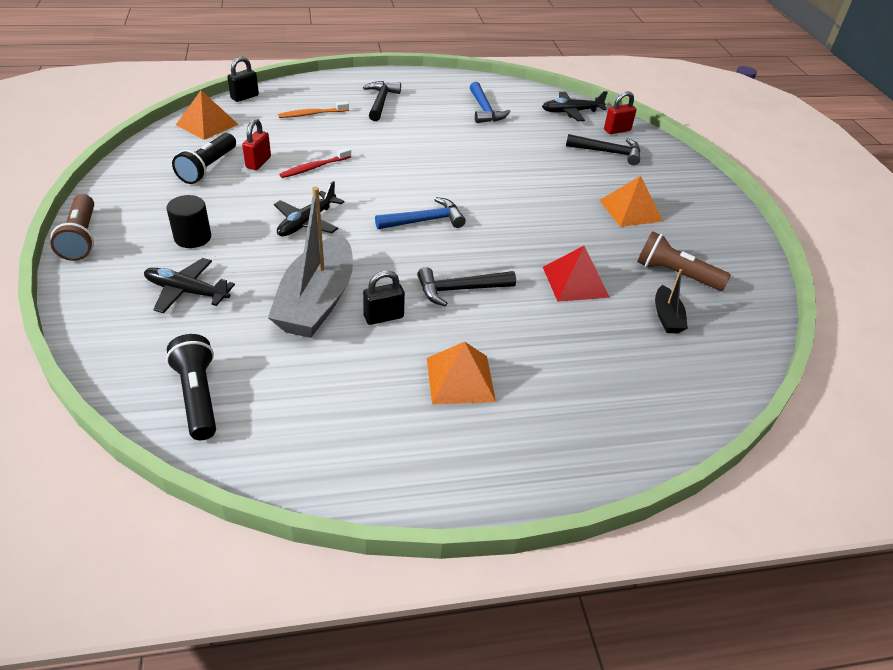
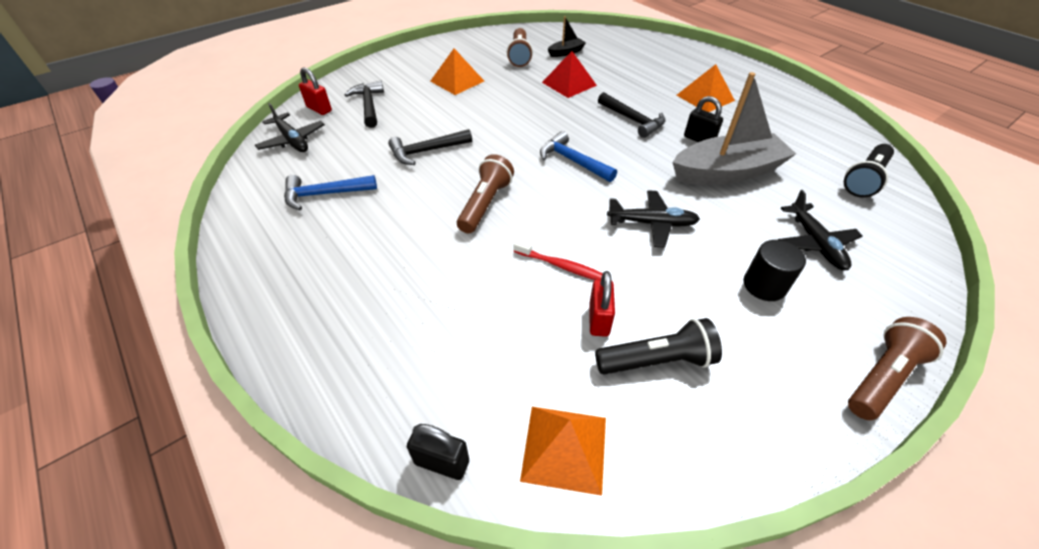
camera: 115 degrees left, 5 degrees up
red padlock [242,119,271,170] -> red padlock turned 75 degrees counterclockwise [589,271,615,337]
orange toothbrush [278,101,349,118] -> none
black hammer [363,81,401,121] -> black hammer moved to [388,129,472,165]
blue hammer [470,82,511,123] -> blue hammer turned 150 degrees counterclockwise [284,175,377,210]
none -> brown flashlight [457,154,514,233]

